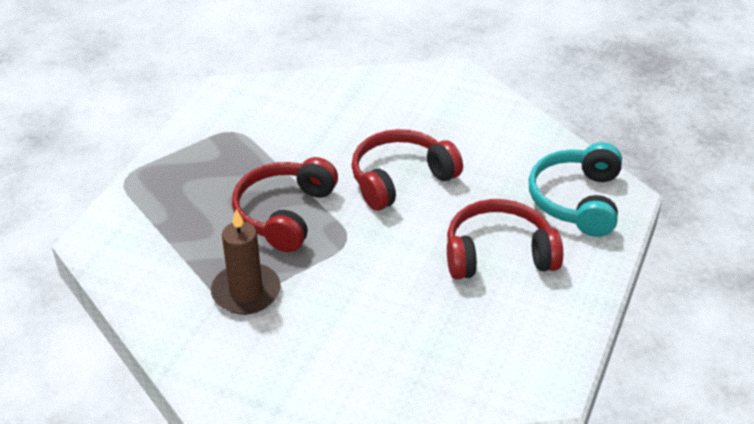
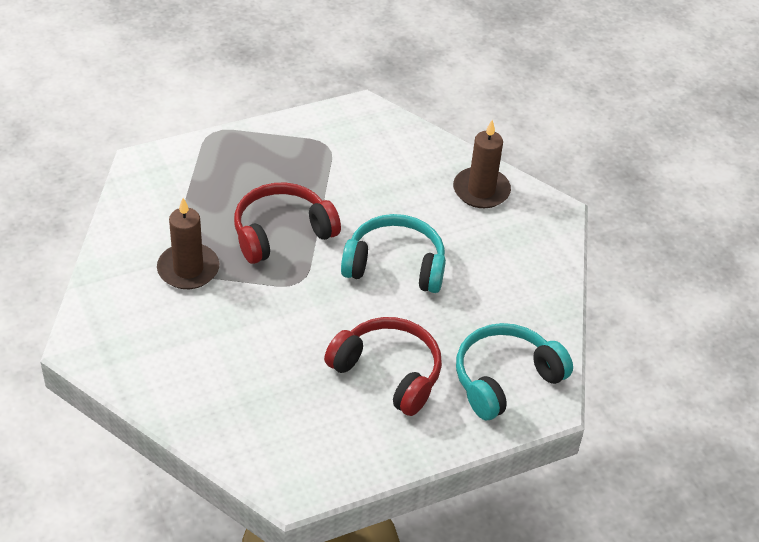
camera: 40 degrees right, 5 degrees up
red headphones [351,129,463,211] -> turquoise headphones [341,214,446,293]
none -> brown candle [453,120,511,208]

